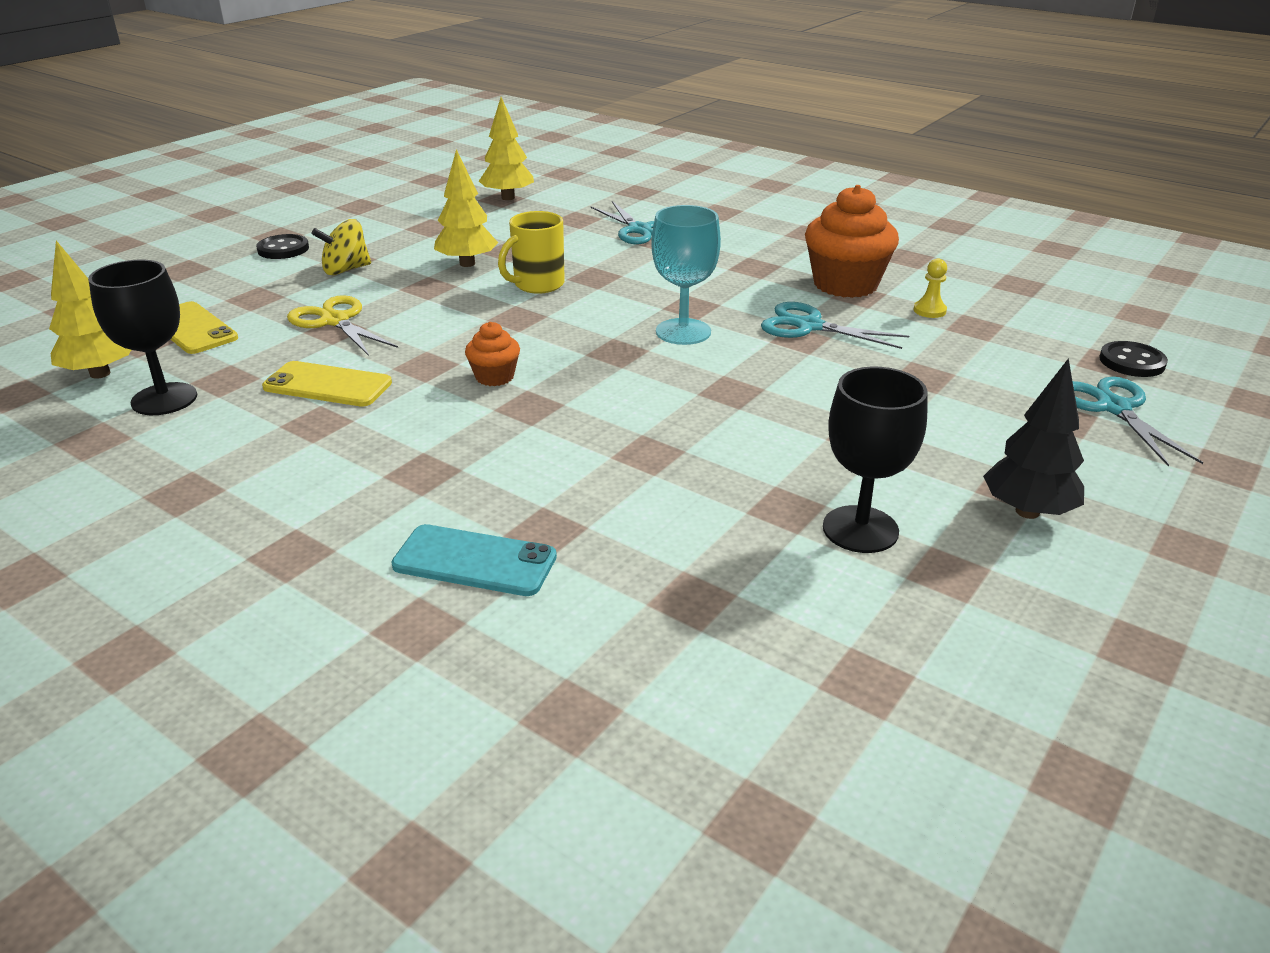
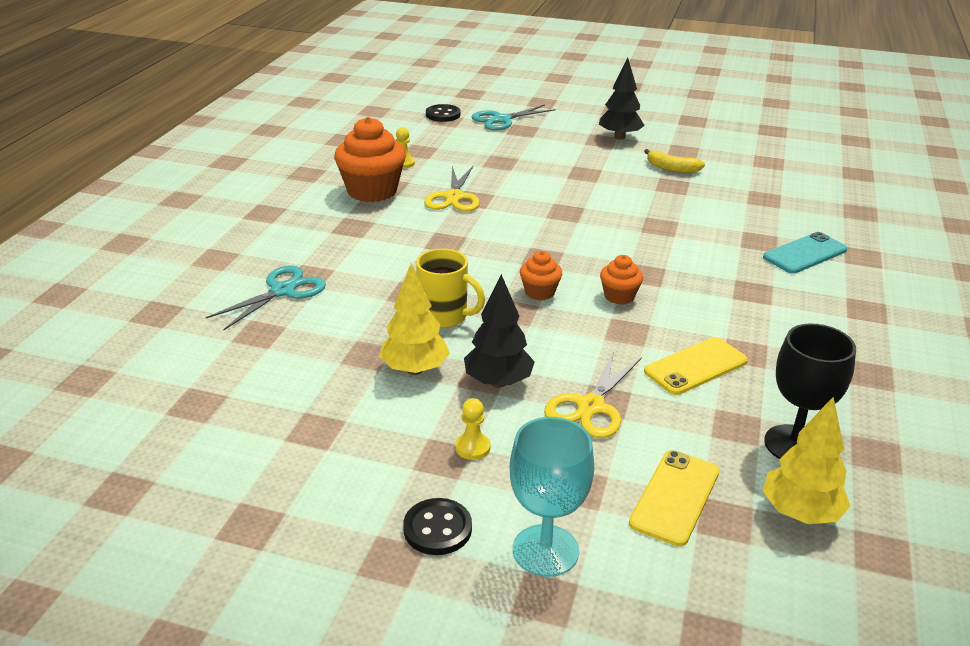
camera: 110 degrees left, 0 degrees up
yellow phone [262,361,392,407] -> yellow phone turned 60 degrees clockwise [644,337,748,395]
yellow spinning top [312,219,371,275] -> yellow pawn [455,398,491,460]
turquoise phone [392,524,557,596] -> turquoise phone turned 60 degrees clockwise [763,232,847,274]
yellow tree [479,97,534,200] -> none
turquoise goblet [651,205,721,345] -> turquoise goblet moved to [510,417,594,577]
turquoise scissors [761,302,909,349] -> yellow scissors [424,166,480,212]
black goblet [823,366,928,553] -> yellow banana [644,149,705,173]
none -> black tree [464,274,535,388]
none -> orange cupcake [520,251,562,300]

